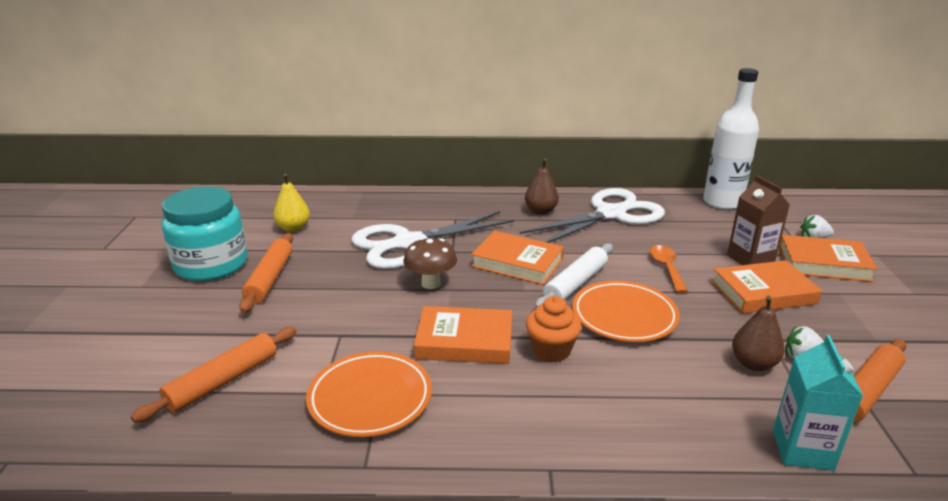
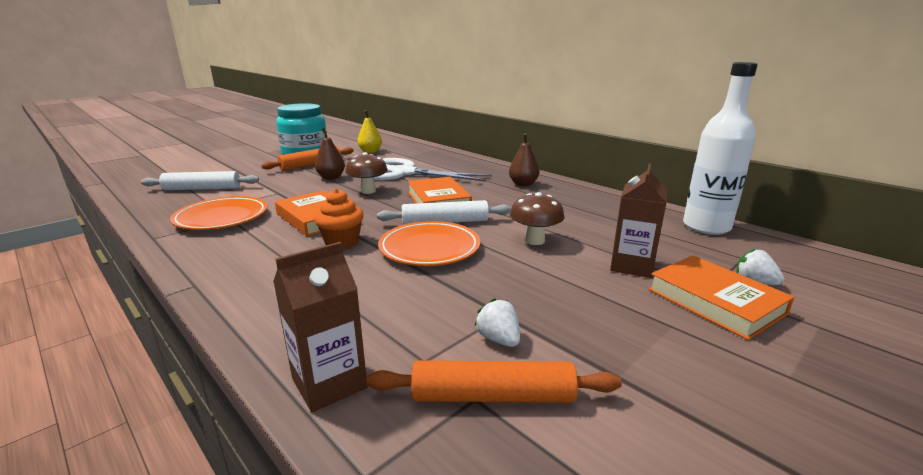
camera: 45 degrees right, 5 degrees down
orange rolling pin [131,327,296,423] -> white rolling pin [141,171,259,190]
white scissors [520,188,665,243] -> none
orange spoon [650,245,688,293] -> brown mushroom [510,192,564,245]
orange book [711,260,822,314] -> none
brown pear [732,296,785,371] -> brown pear moved to [315,128,345,180]
turquoise carton [773,335,863,471] -> brown carton [273,242,368,412]

